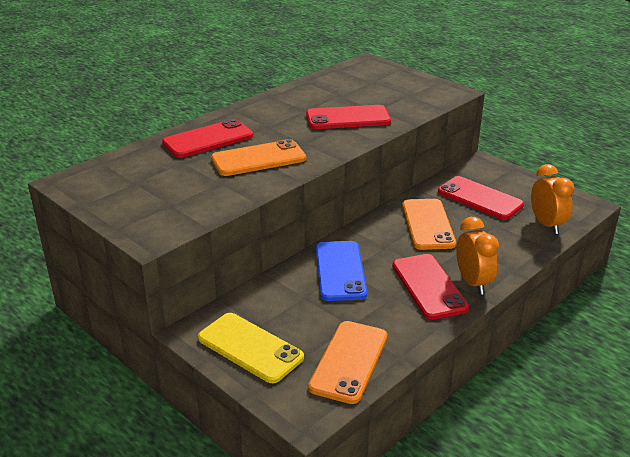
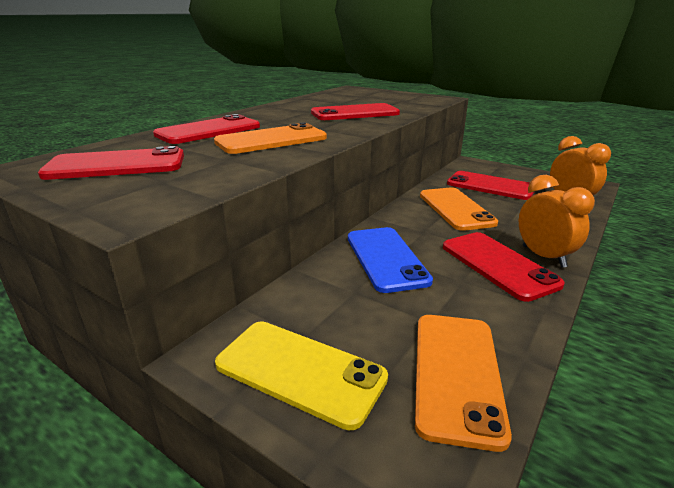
camera: 10 degrees left, 5 degrees down
none -> red phone [38,146,184,180]

